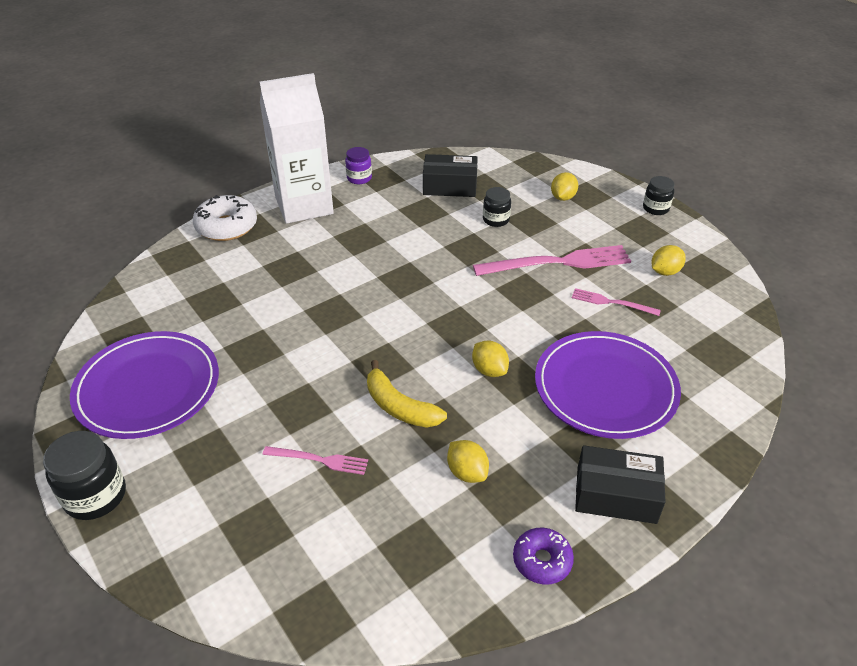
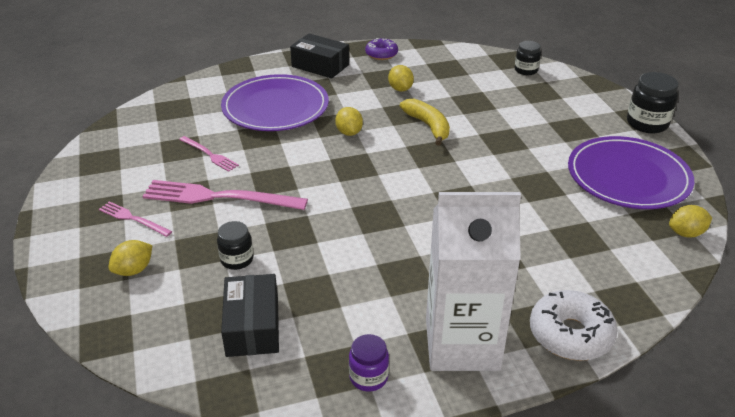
camera: 160 degrees left, 5 degrees down
pink fork [262,446,368,475] -> pink fork moved to [99,201,172,237]
black box [423,154,478,197] -> black box turned 60 degrees clockwise [221,274,279,357]
black jar [643,176,675,215] -> black jar moved to [515,41,541,75]
yellow lemon [652,245,686,276] -> yellow lemon moved to [669,205,712,237]

